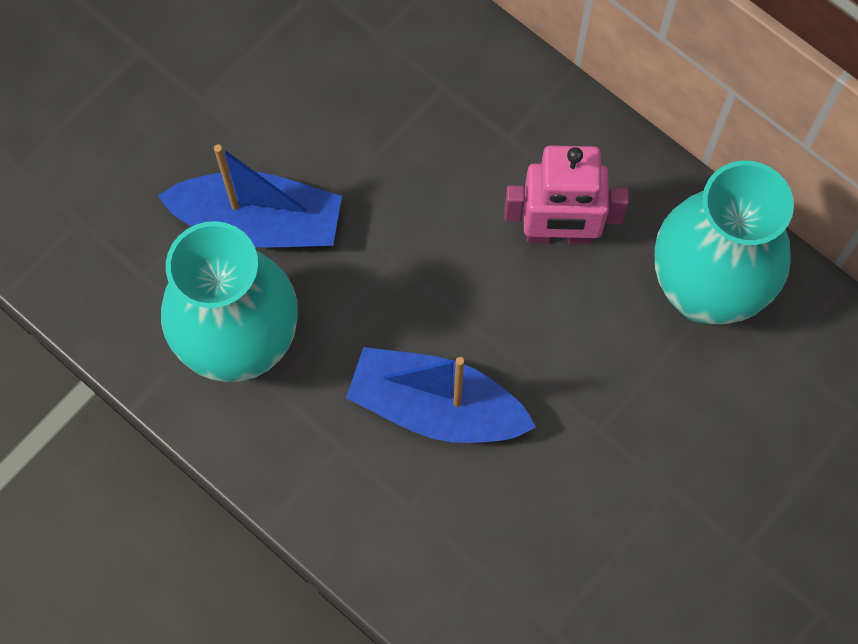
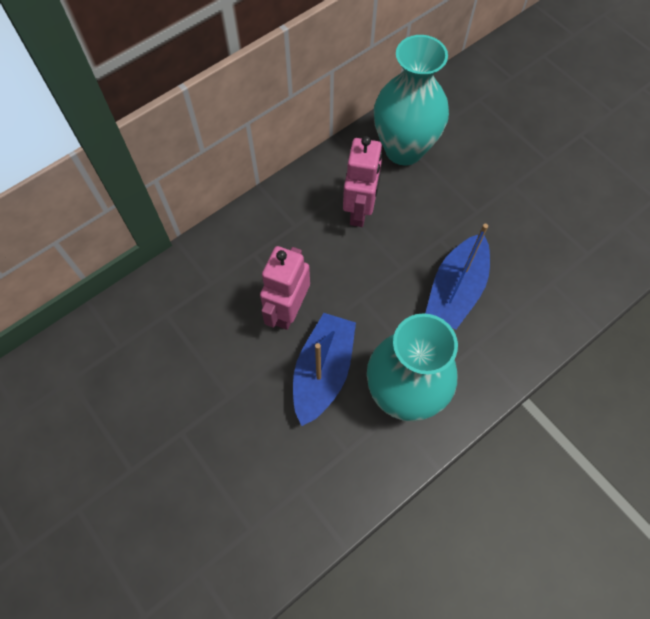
camera: 80 degrees left, 5 degrees down
none -> pink robot [260,246,310,330]

